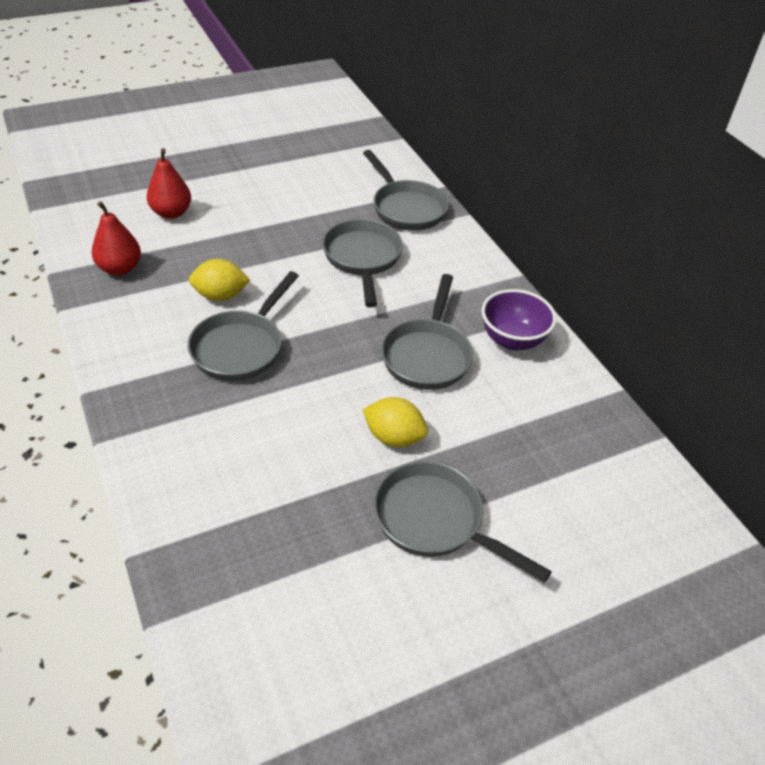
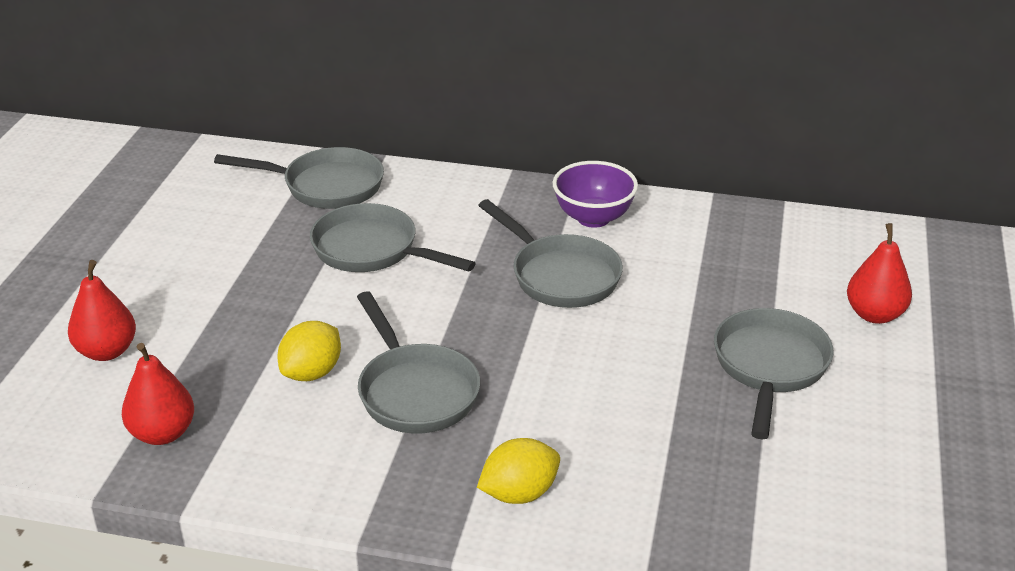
camera: 50 degrees left, 10 degrees down
yellow lemon [362,397,428,447] -> yellow lemon moved to [477,438,560,504]
grey pan [374,461,552,583] -> grey pan turned 120 degrees clockwise [714,308,834,439]
none -> red pear [847,223,912,324]

